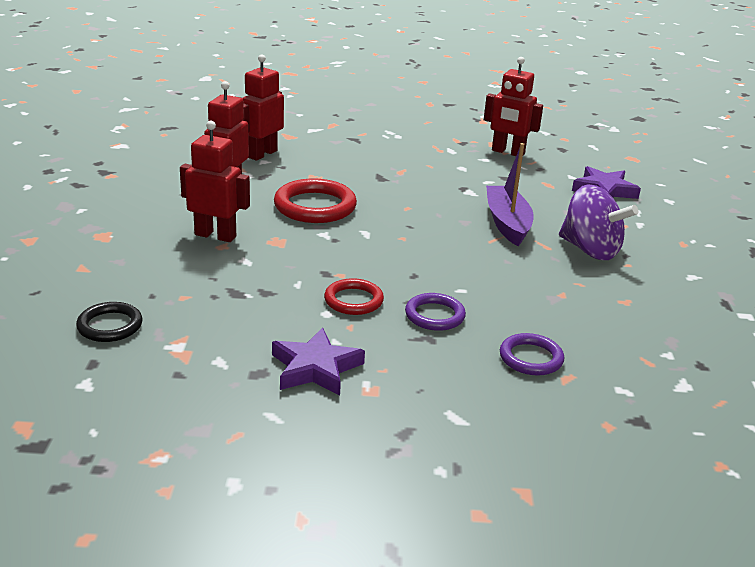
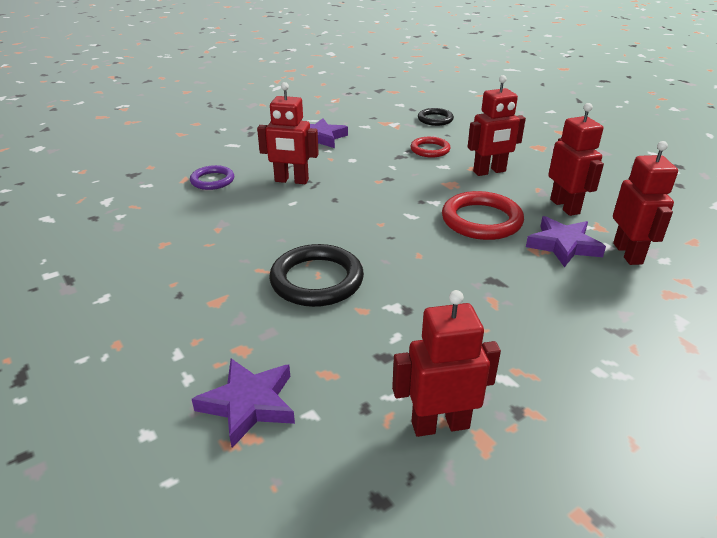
camera: 145 degrees right, 5 degrees up
red ring [324,278,384,315] -> red ring moved to [411,137,450,157]
purple ring [405,293,466,331] -> red robot [257,82,319,184]
purple boat [486,143,534,246] -> black ring [269,244,364,307]
purple spinning top [559,184,638,260] -> none
none -> purple star [526,216,606,268]

